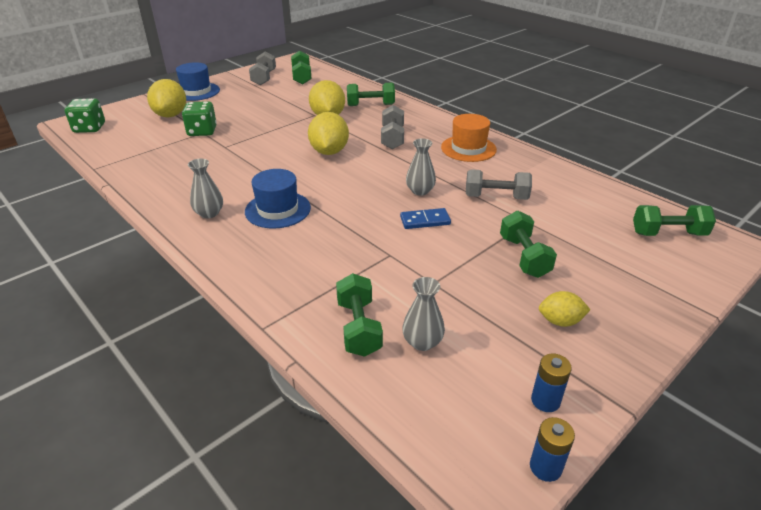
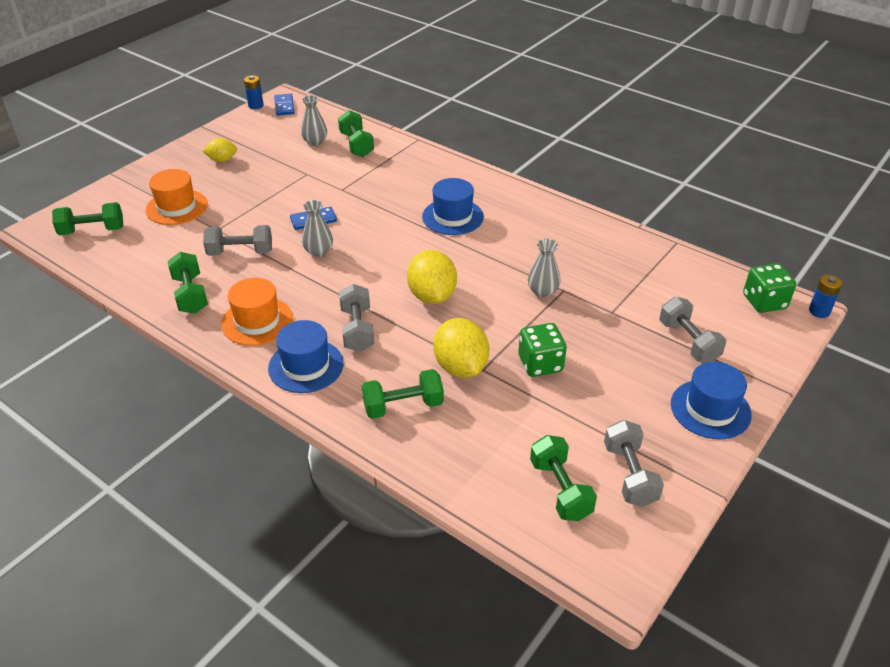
camera: 170 degrees right, 5 degrees up
yellow lemon [147,79,186,118] -> grey dumbbell [659,297,726,363]
green dice [182,101,217,136] -> green dice moved to [518,323,567,377]
grey vase [188,159,223,218] -> grey vase moved to [528,239,561,298]
green dumbbell [500,211,557,278] -> green dumbbell moved to [167,252,208,314]
blue battery [531,353,572,412] -> blue battery moved to [809,275,842,318]
none -> orange hat [145,169,208,225]
none -> blue hat [268,320,344,393]
none -> blue domino [274,94,295,116]

